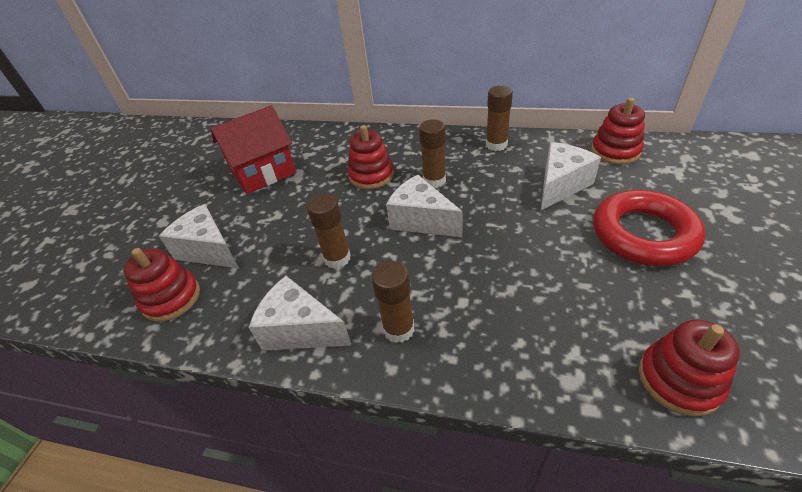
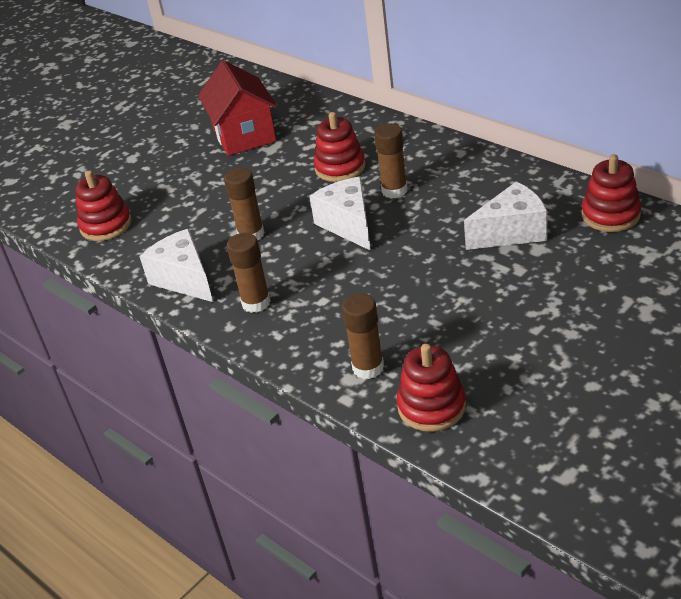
camera: 30 degrees right, 5 degrees down
white cheese [159,204,239,268] -> none
red house [210,105,296,194] -> red house turned 75 degrees clockwise [198,60,277,156]
brown glue stick [486,86,513,151] -> brown glue stick moved to [342,293,384,379]
red ring [593,190,705,266] -> none

